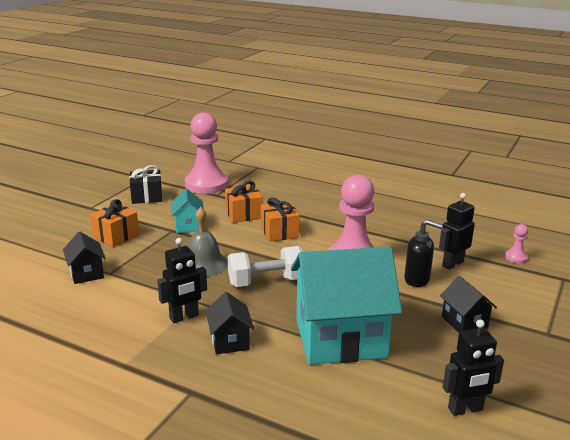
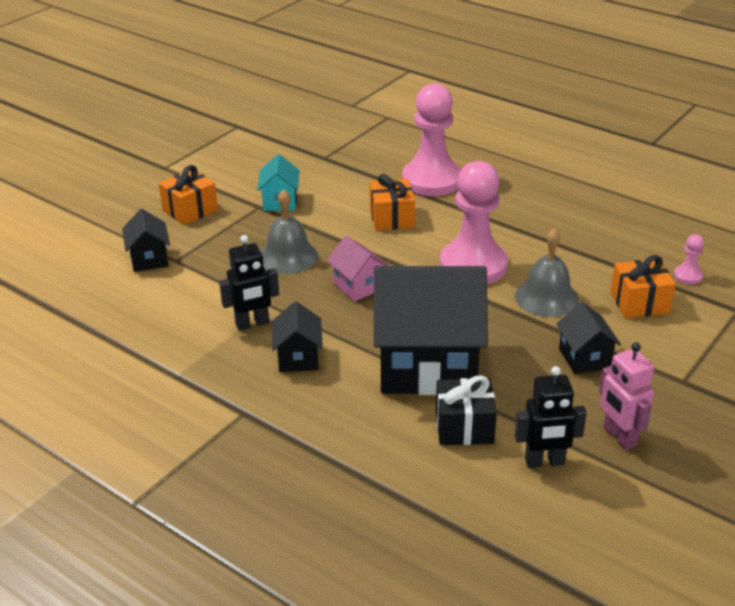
camera: 10 degrees right, 10 degrees up
black gift [130,165,162,204] -> black gift moved to [436,376,497,445]
pink pawn [185,113,228,194] -> pink pawn moved to [402,83,461,196]
orange gift [225,181,263,223] -> orange gift moved to [610,255,676,318]
white dumbbell [228,246,302,287] -> pink house [327,236,389,301]
turquoise house [291,247,402,365] -> black house [374,266,488,395]
black soap dispenser [404,219,443,287] -> grey bell [515,228,579,317]
black robot [439,193,475,270] -> none
none -> pink robot [599,342,654,450]

